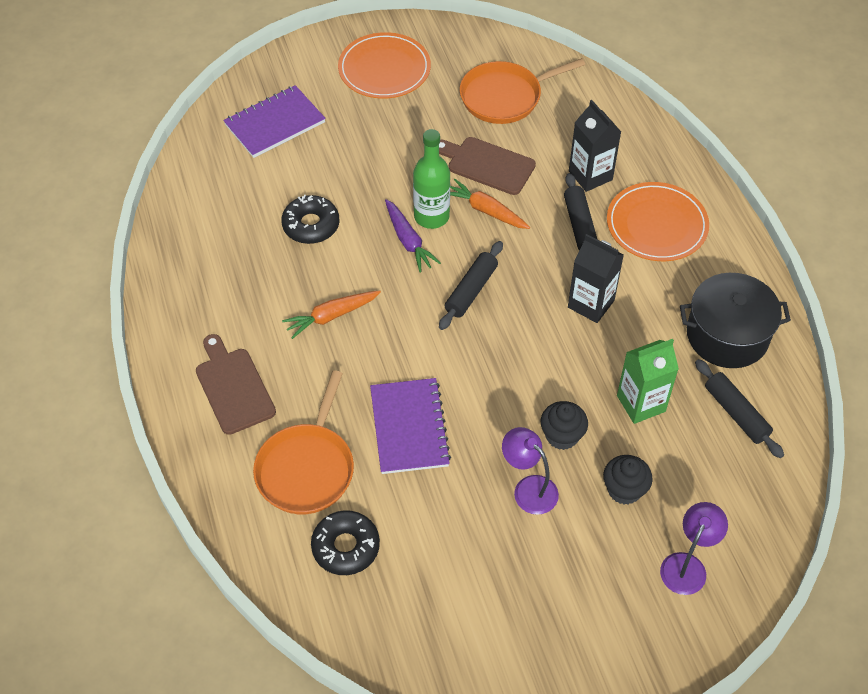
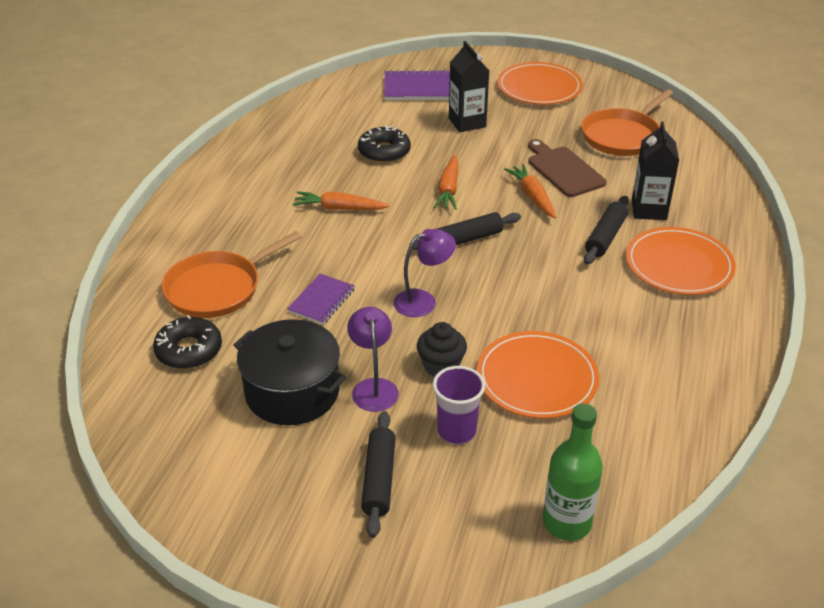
camera: 35 degrees right, 15 degrees down
brown cutting board [196,334,276,435] -> none
purple notebook [370,378,451,474] -> purple notebook [287,274,355,324], size x0.63
purple carrot [385,199,441,273] -> orange carrot [433,155,458,210]
green bottle [413,129,450,229] -> green bottle moved to [543,403,603,541]
orange pan [460,58,585,124] -> orange pan turned 60 degrees counterclockwise [582,89,673,156]
black carton [568,234,624,323] -> black carton moved to [449,41,489,132]
black cupcake [603,455,653,505] -> purple cup [433,366,485,444]
green carton [617,339,679,424] -> orange plate [477,331,599,419]
purple lamp [660,502,728,595] -> purple lamp moved to [393,229,456,317]
black pot [680,273,791,368] -> black pot moved to [234,319,347,425]
black rolling pin [695,359,784,458] -> black rolling pin moved to [361,411,396,538]

